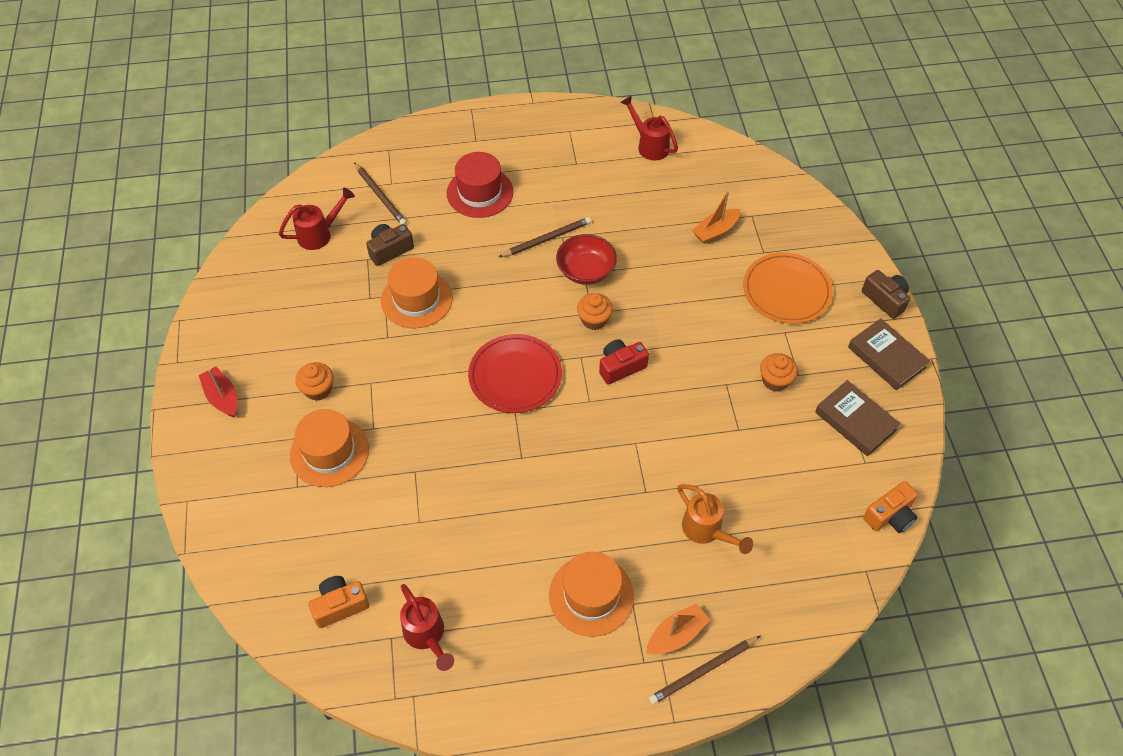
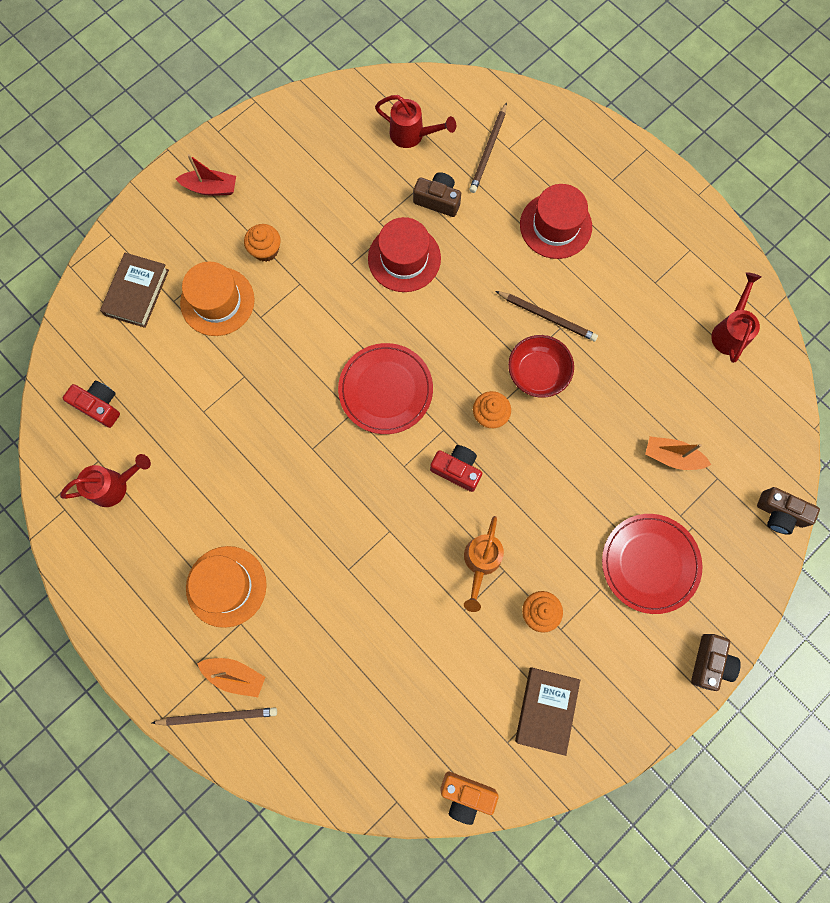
camera: 55 degrees right, 20 degrees up
red boat [199,367,237,418] -> red boat turned 75 degrees clockwise [176,154,236,196]
orange camera [308,576,369,628] -> red camera [63,381,120,428]
orange hat [381,257,453,329] -> red hat [368,217,441,292]
red watering can [400,584,454,671] -> red watering can turned 135 degrees counterclockwise [60,454,151,507]
brown pencil [649,636,760,705] -> brown pencil turned 150 degrees clockwise [152,707,277,726]
orange watering can [677,484,753,554] -> orange watering can moved to [464,516,504,612]
orange plate [743,252,833,324] -> red plate [602,514,702,614]
brown book [848,318,930,390] -> brown book moved to [100,253,169,328]
none -> brown camera [757,487,820,535]

